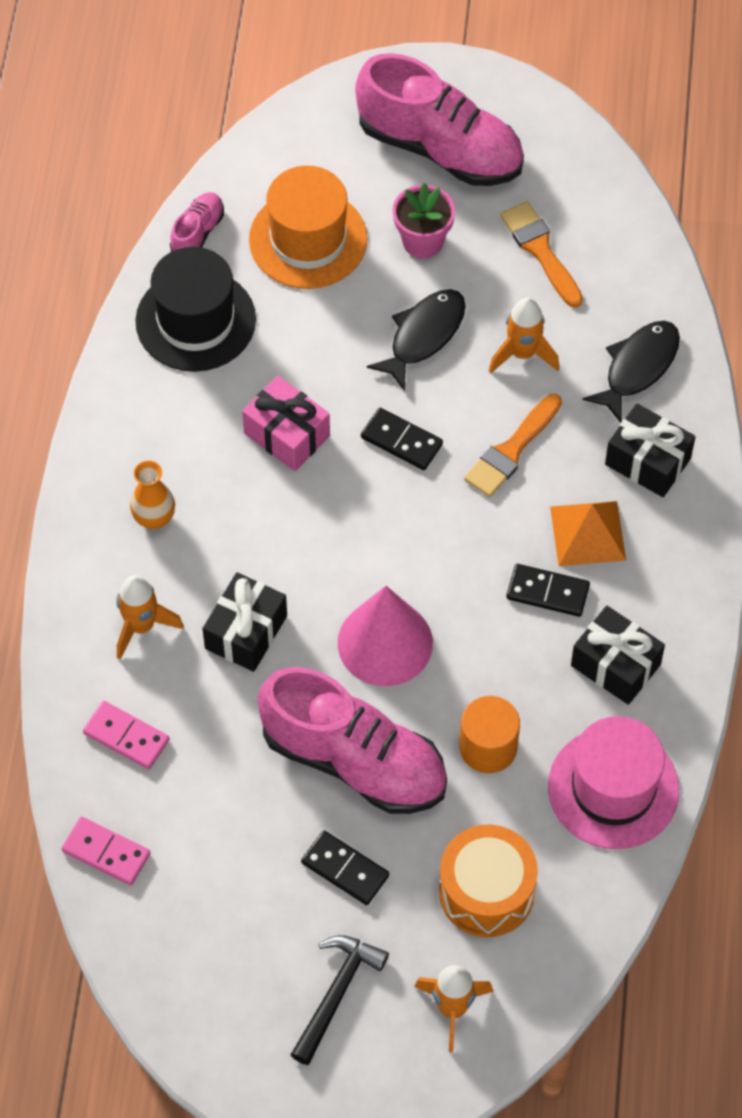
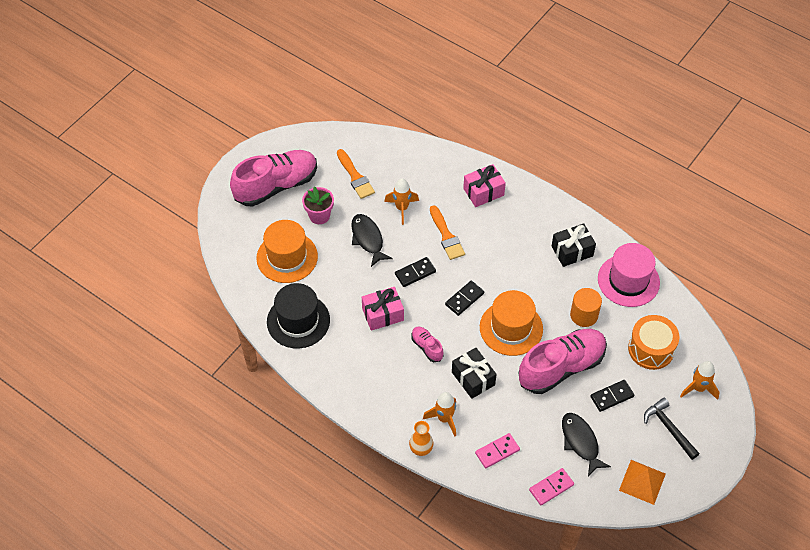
camera: 60 degrees left, 5 degrees down
orange vase [130,460,175,529] -> orange vase moved to [409,421,434,456]
pink shoe [170,192,224,252] -> pink shoe moved to [411,327,444,362]
pink cone [338,586,433,686] -> orange hat [480,290,543,356]
orange brush [500,201,583,308] -> orange brush turned 120 degrees counterclockwise [337,149,375,199]
black domino [506,564,590,617] -> black domino moved to [445,281,484,316]
orange pyramid [550,501,626,566] -> orange pyramid moved to [619,460,666,505]
black fish [583,321,680,423] -> black fish moved to [562,413,611,476]
black gift [605,403,695,497] -> pink gift [463,164,506,207]

